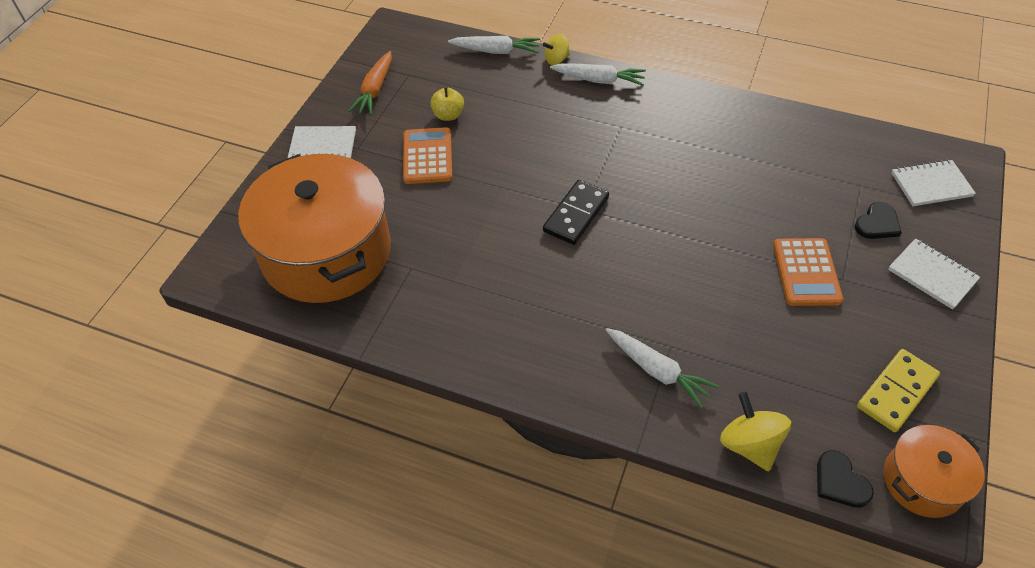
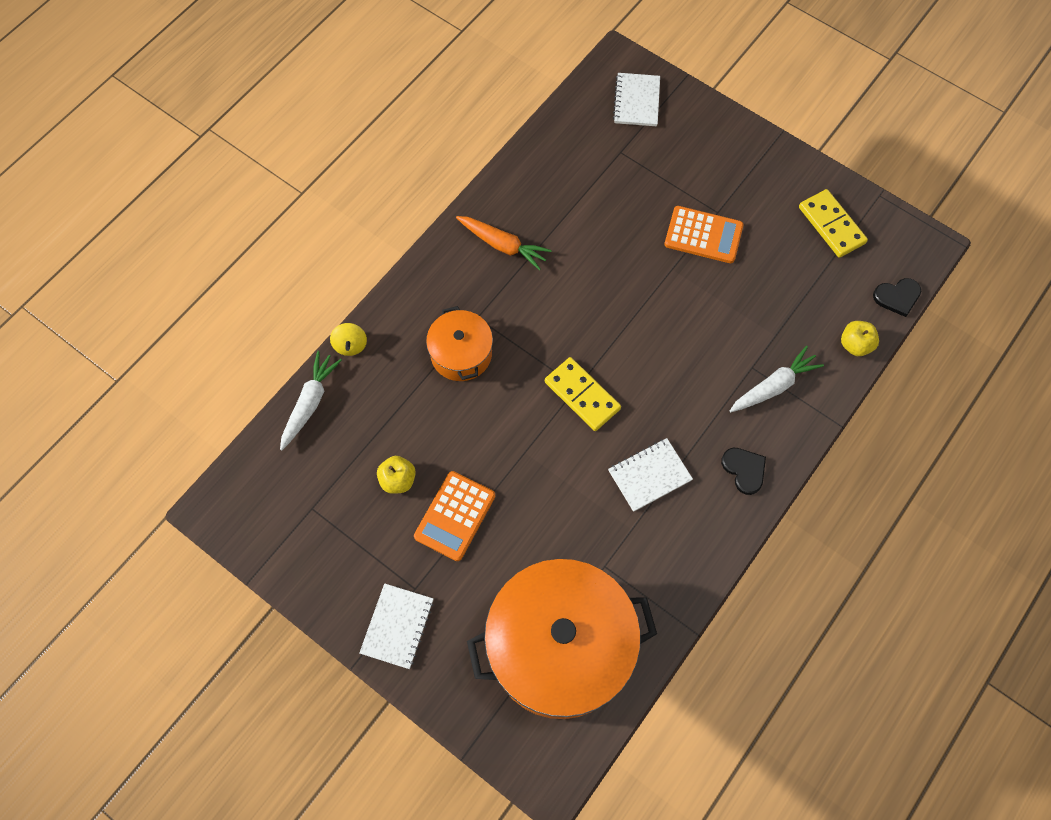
camera: 75 degrees left, 15 degrees up
orange carrot [348,51,392,116] -> orange carrot moved to [456,216,552,270]
orange calculator [403,127,452,184] -> orange calculator turned 75 degrees counterclockwise [414,471,495,561]
black domino [543,180,609,245] -> yellow domino [545,357,621,431]
white carrot [550,63,646,86] -> none
yellow spinning top [720,392,791,471] -> yellow apple [841,321,879,356]
black heart [855,202,902,239] -> black heart moved to [721,448,766,495]
orange pot [884,425,984,518] -> orange pot moved to [426,306,493,381]
white notebook [888,238,980,310] -> white notebook moved to [608,438,693,512]

